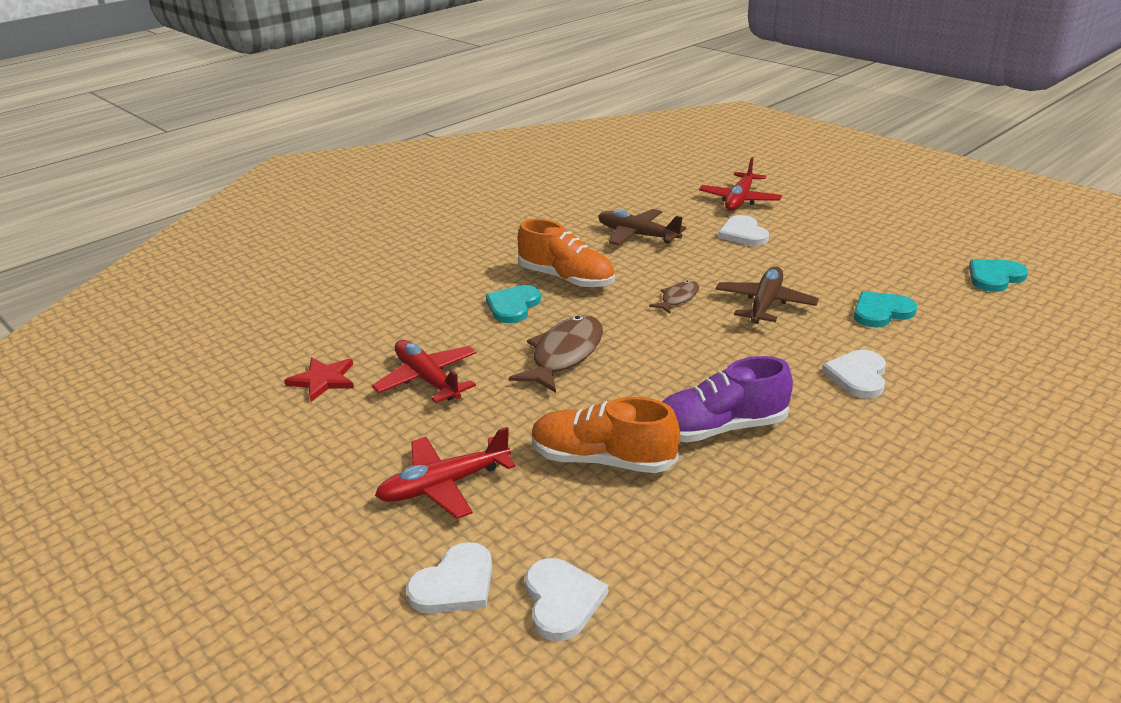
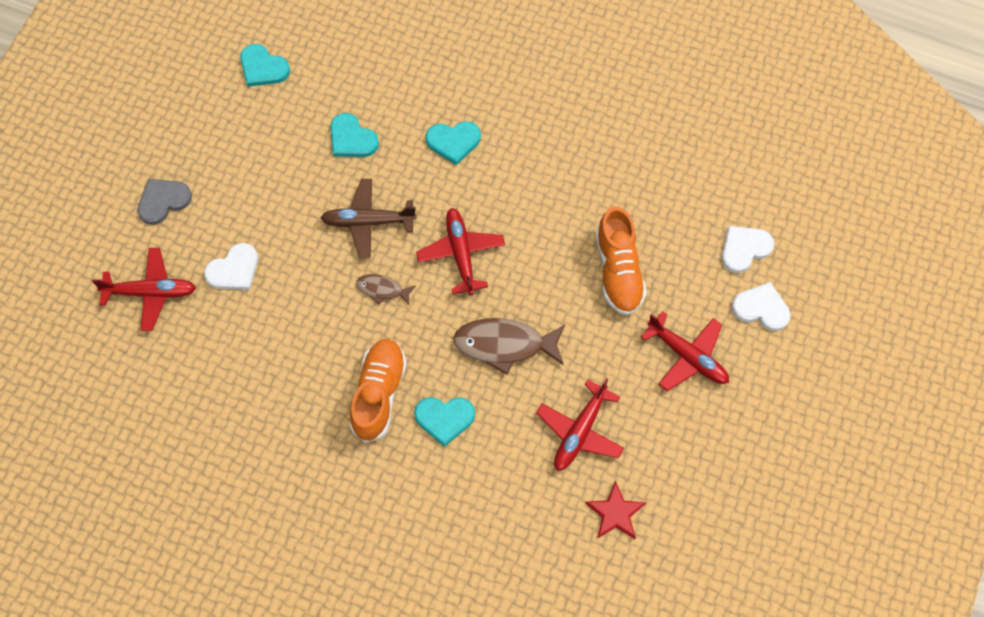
camera: 115 degrees left, 35 degrees up
brown plane [598,209,687,245] -> none
purple shoe [662,356,793,443] -> none
white heart [822,350,886,398] -> turquoise heart [426,121,481,165]
none -> grey heart [137,179,192,225]
none -> red plane [416,208,505,295]

